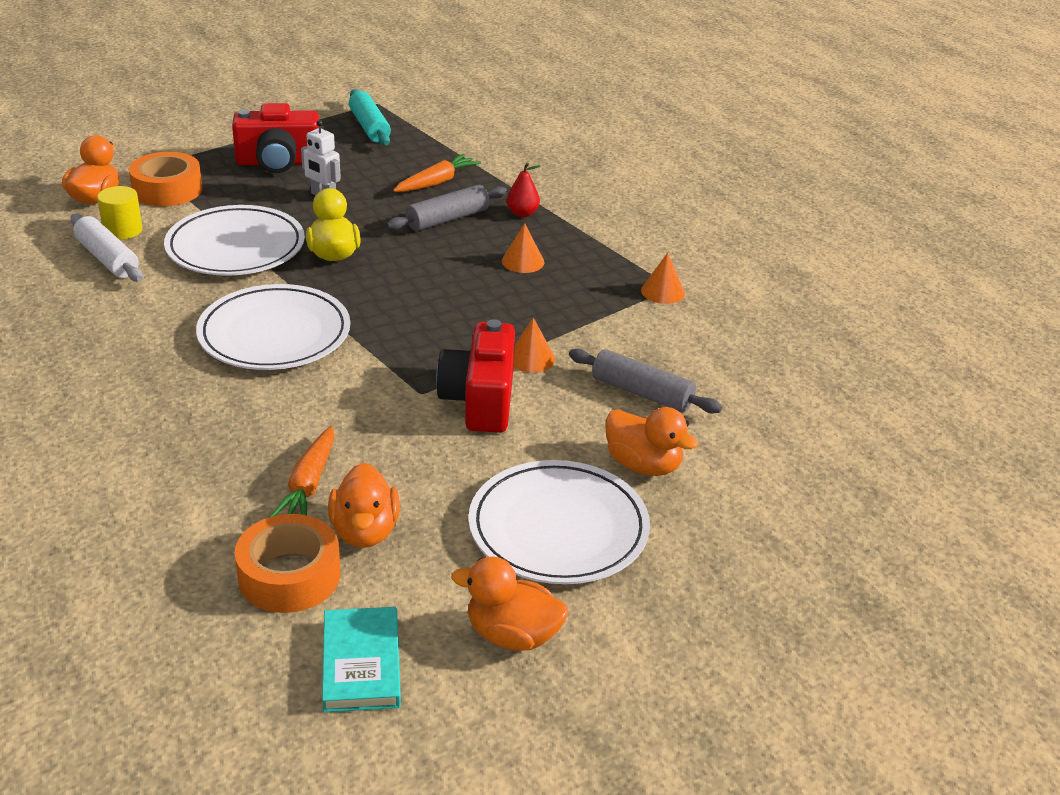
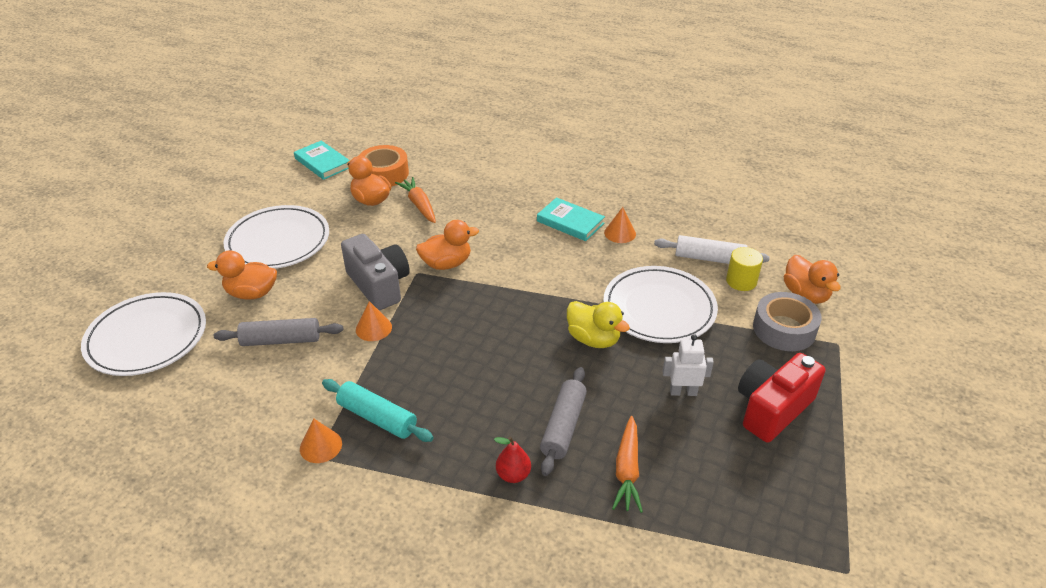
camera: 145 degrees right, 5 degrees up
orange tape [129,152,203,206] -> grey tape [753,292,822,351]
white plate [196,284,350,370] -> white plate moved to [81,292,206,376]
turquoise rolling pin [349,89,391,145] -> turquoise rolling pin moved to [322,379,434,442]
red camera [436,319,515,433] -> grey camera [341,234,410,310]
orange duck [451,557,568,651] -> orange duck moved to [416,220,479,270]
orange cone [502,223,544,273] -> orange cone moved to [604,207,636,243]
none -> turquoise book [537,197,605,241]

